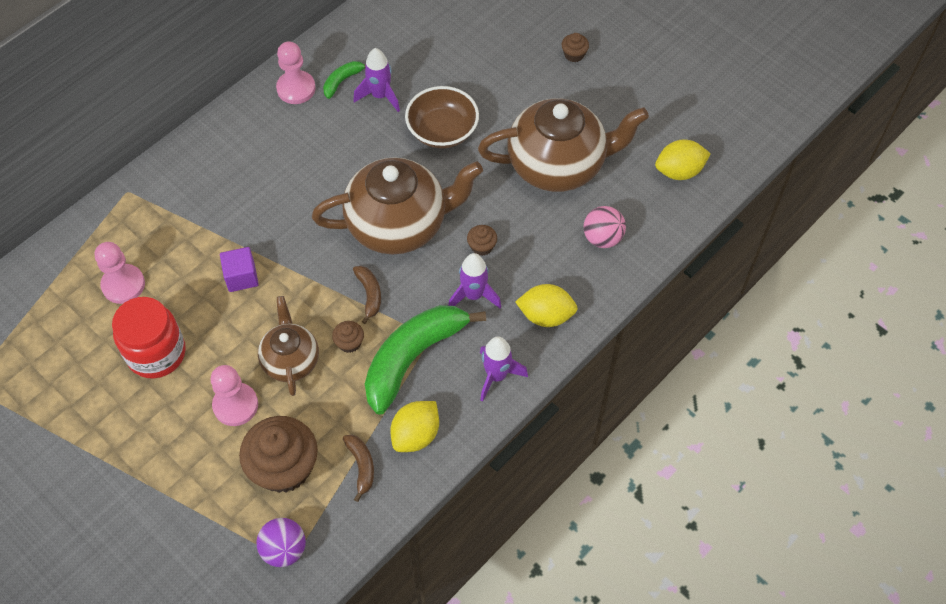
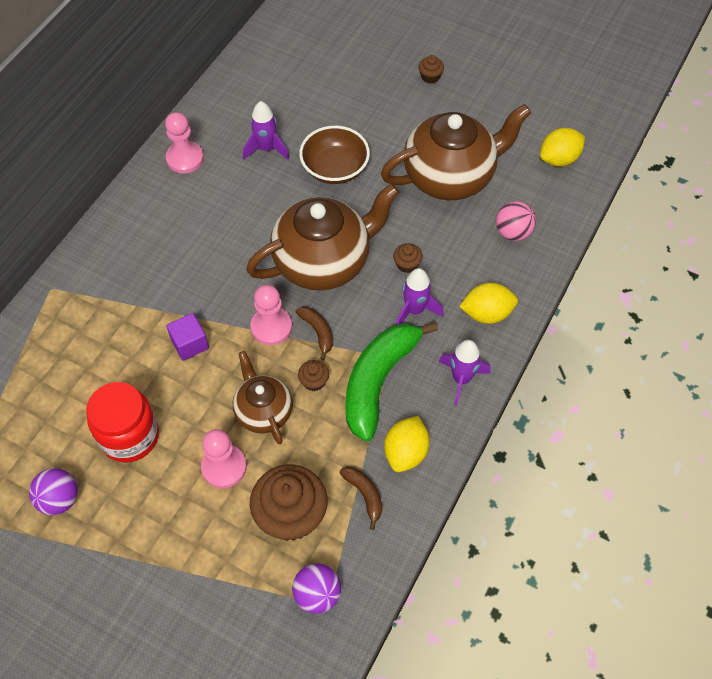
camera: 15 degrees left, 0 degrees up
pink pawn [95,242,145,304] -> pink pawn moved to [250,285,292,345]
green banana [323,61,366,99] -> none
none -> purple ball [29,468,78,515]

